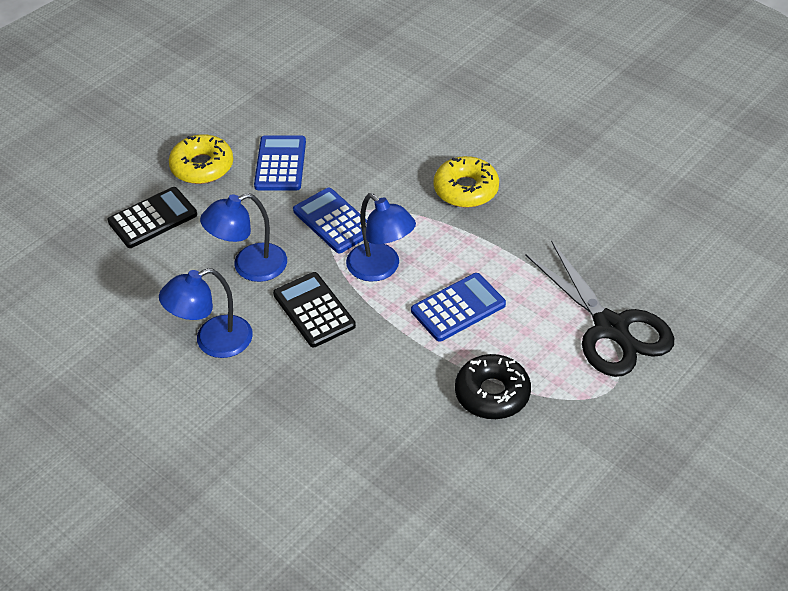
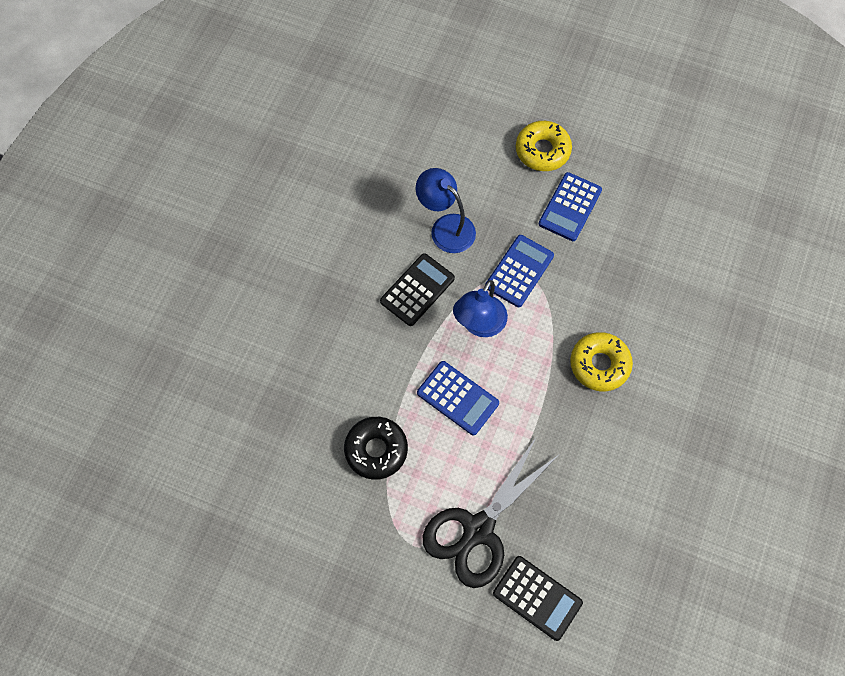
camera: 70 degrees right, 20 degrees up
black calculator [107,187,197,248] -> black calculator moved to [493,556,583,641]
blue lamp [159,268,253,358] -> none
blue calculator [254,135,306,191] -> blue calculator turned 135 degrees clockwise [539,172,602,241]

